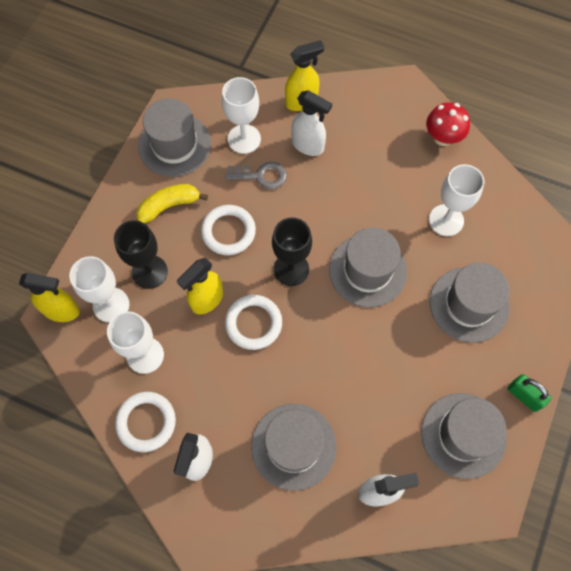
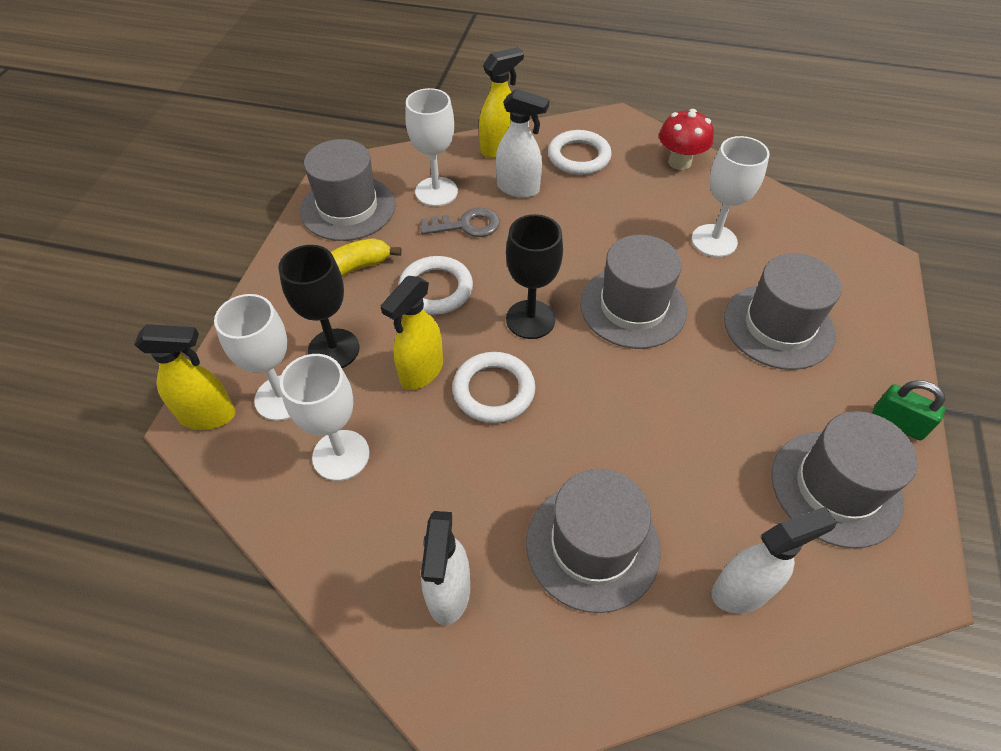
camera: 10 degrees left, 15 degrees down
white ring [115,392,176,452] -> white ring moved to [548,130,612,175]

